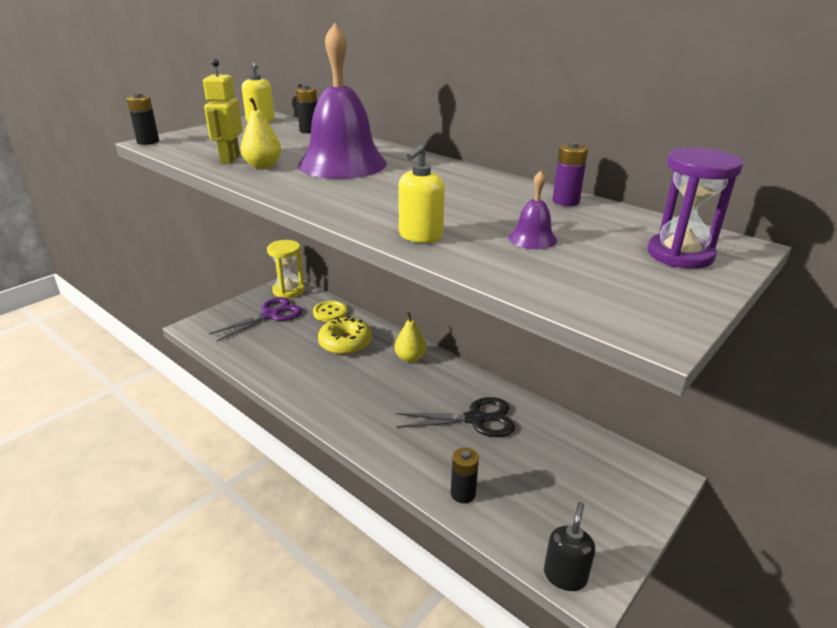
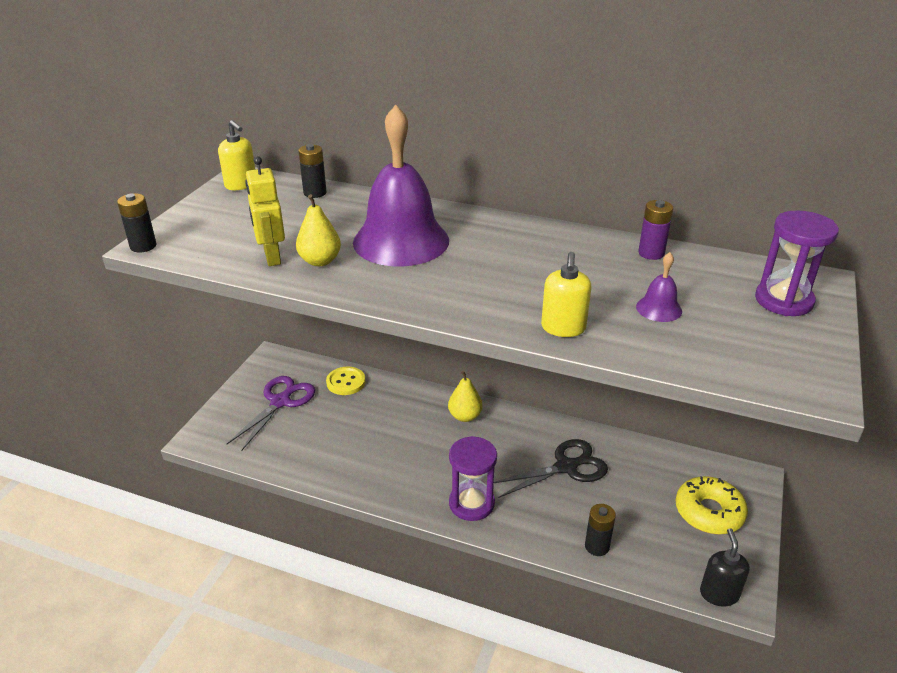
camera: 20 degrees left, 5 degrees up
yellow hourglass [267,240,305,298] -> none
yellow donut [318,316,372,355] -> yellow donut moved to [676,476,748,535]
none -> purple hourglass [449,436,497,521]

